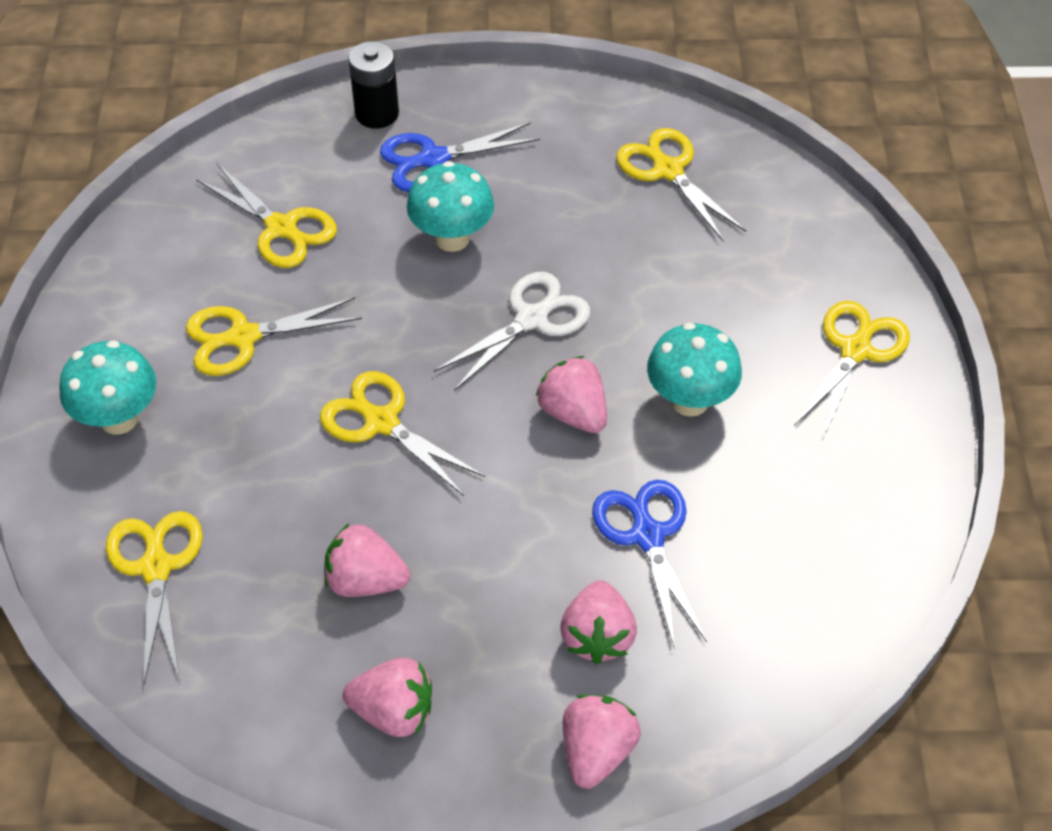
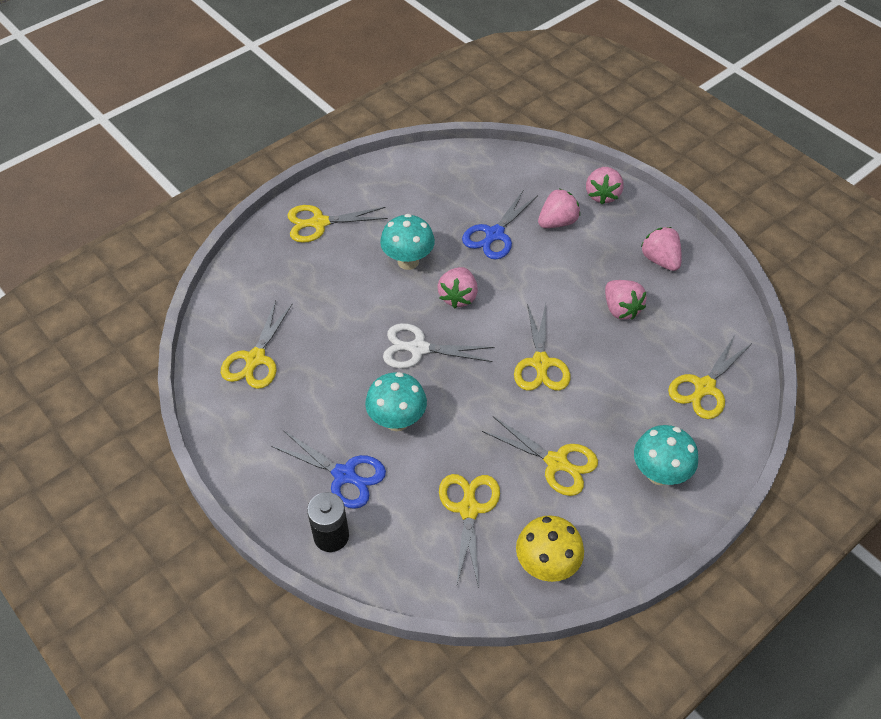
camera: 130 degrees left, 0 degrees up
pink strawberry [563,695,641,789] -> pink strawberry turned 60 degrees counterclockwise [586,167,624,204]
none -> yellow mushroom [516,515,584,582]

